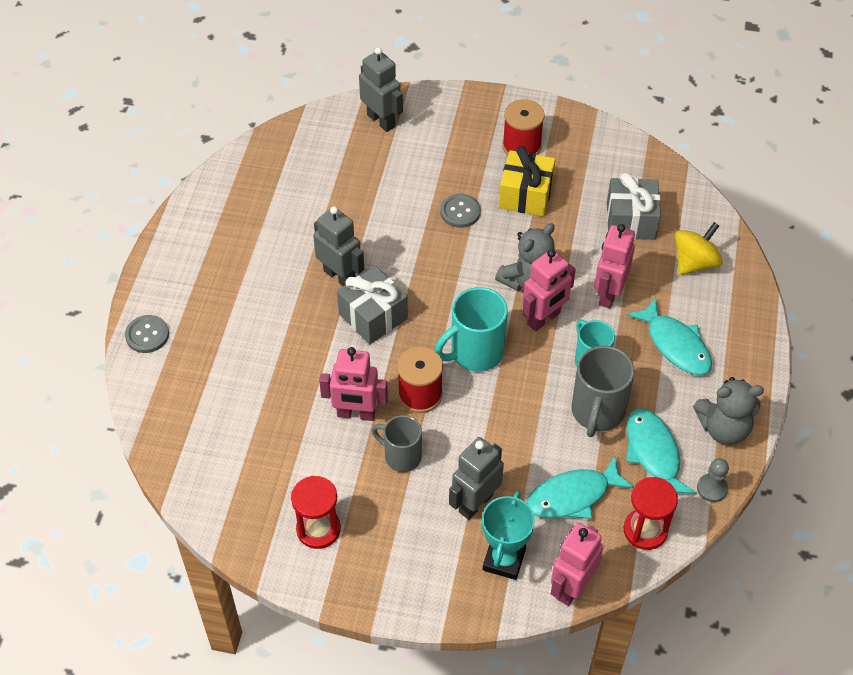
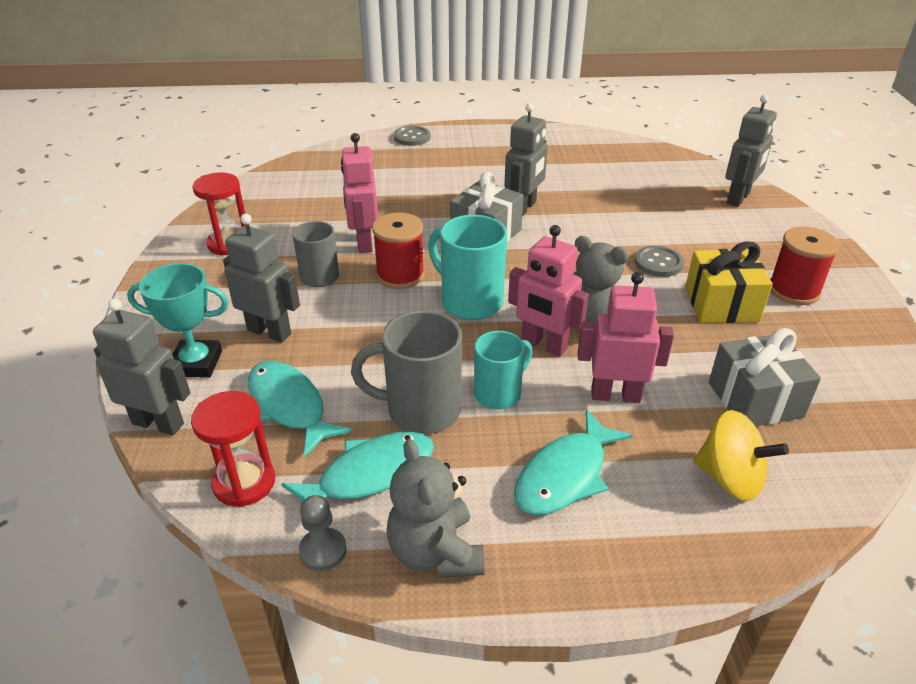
camera: 75 degrees right, 15 degrees down
pink robot [551,523,603,606] -> grey robot [93,298,190,435]

